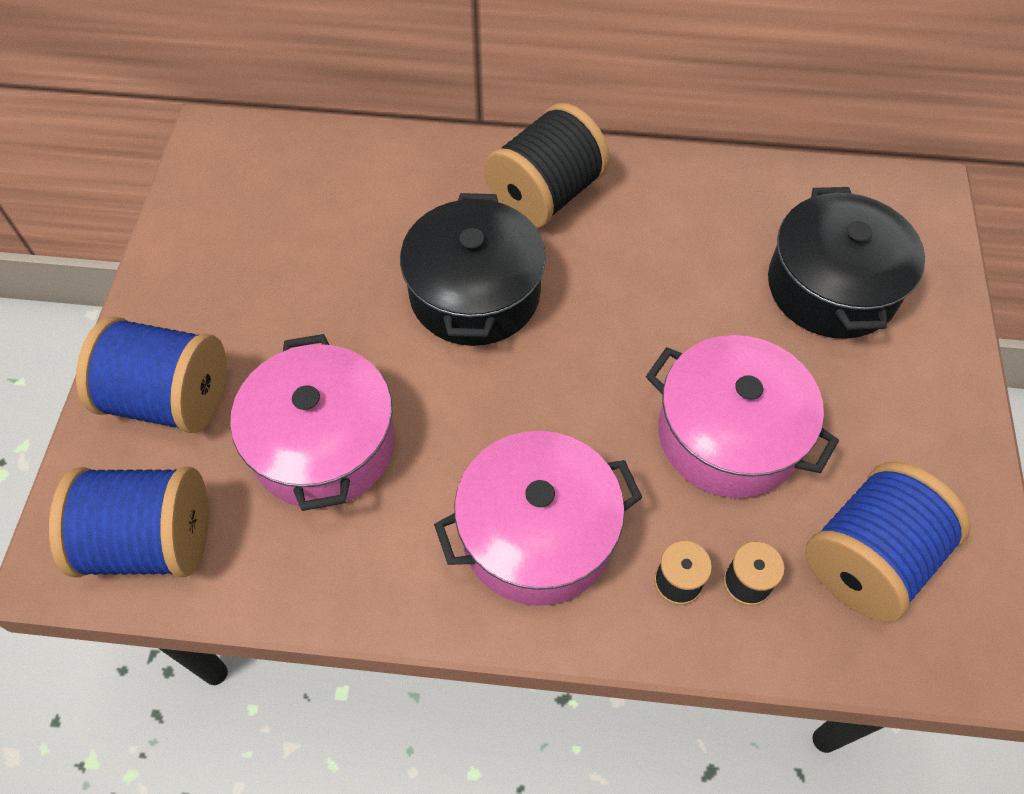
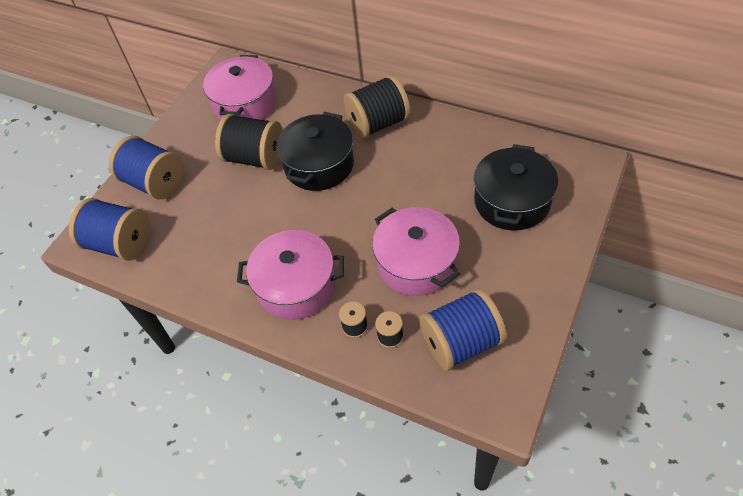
camera: 25 degrees right, 5 degrees down
pink pot [230,334,395,511] -> pink pot moved to [203,55,277,120]
none -> black spool [215,114,283,170]

